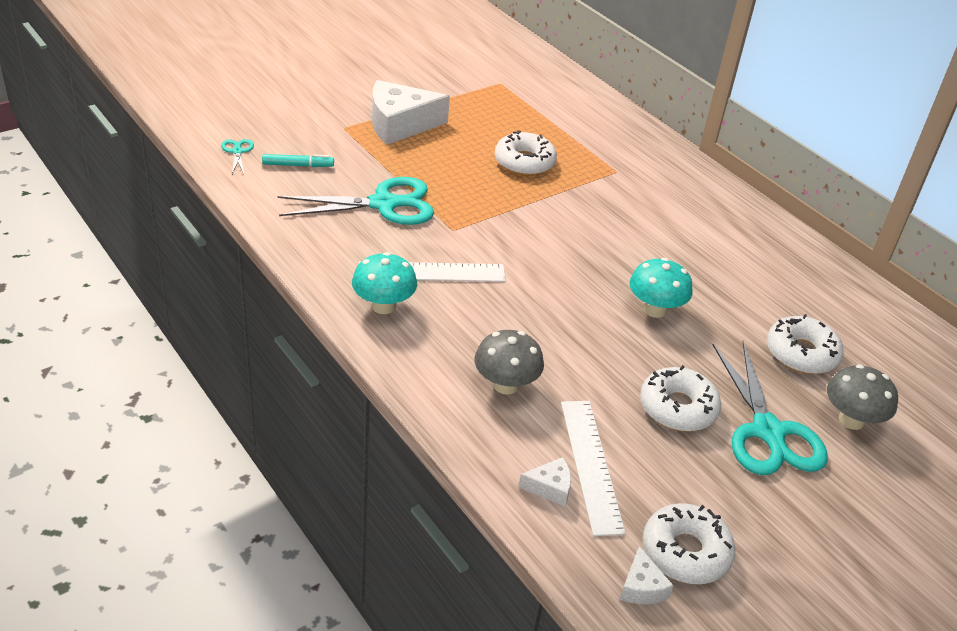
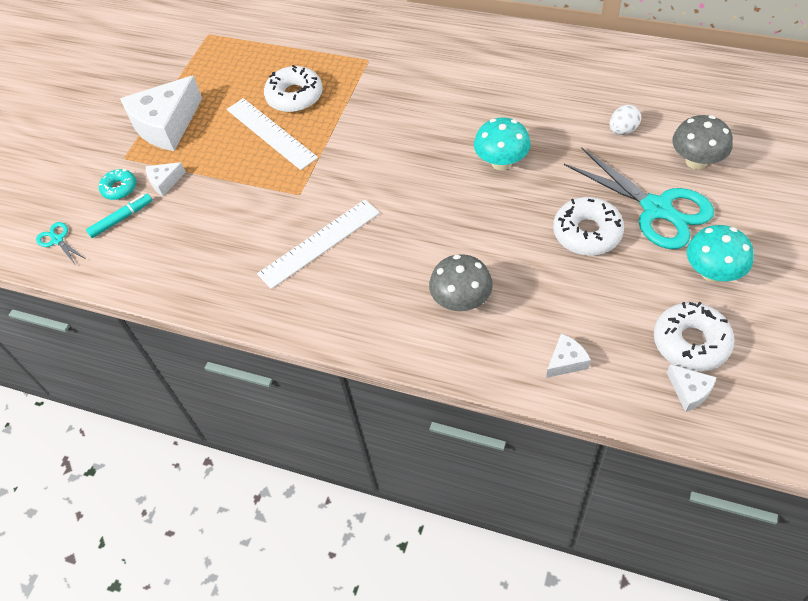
camera: 25 degrees left, 15 degrees up
turquoise scissors [277,177,434,225] -> none
turquoise mushroom [352,252,417,314] -> turquoise mushroom moved to [687,225,754,282]
white ruler [561,401,626,536] -> white ruler moved to [227,98,318,170]
white donut [767,314,844,374] -> white egg [609,105,641,135]
none -> turquoise donut [99,169,136,200]
none -> white cheese [146,162,186,196]

